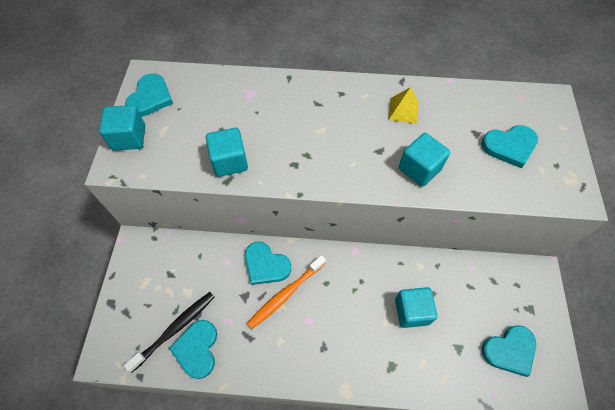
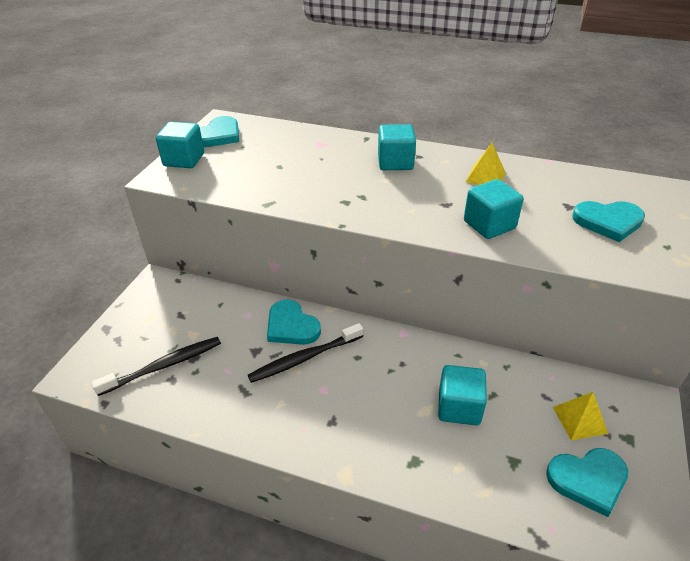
camera: 15 degrees right, 20 degrees down
turquoise heart [169,320,217,379] -> none
turquoise cube [206,128,248,177] -> turquoise cube moved to [378,124,416,170]
orange toothbrush [247,255,326,329] -> black toothbrush [248,323,363,383]
none -> yellow pyramid [553,392,608,440]

